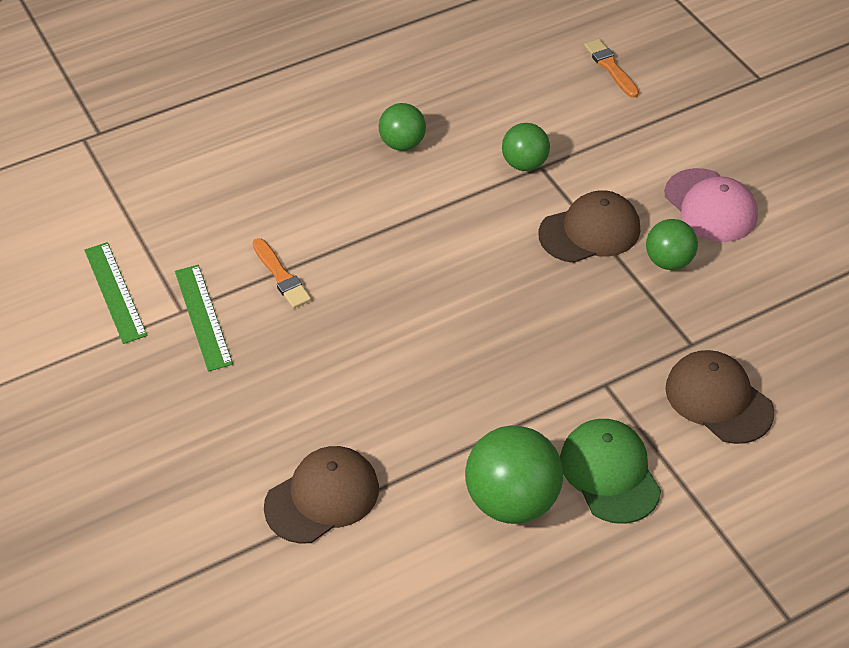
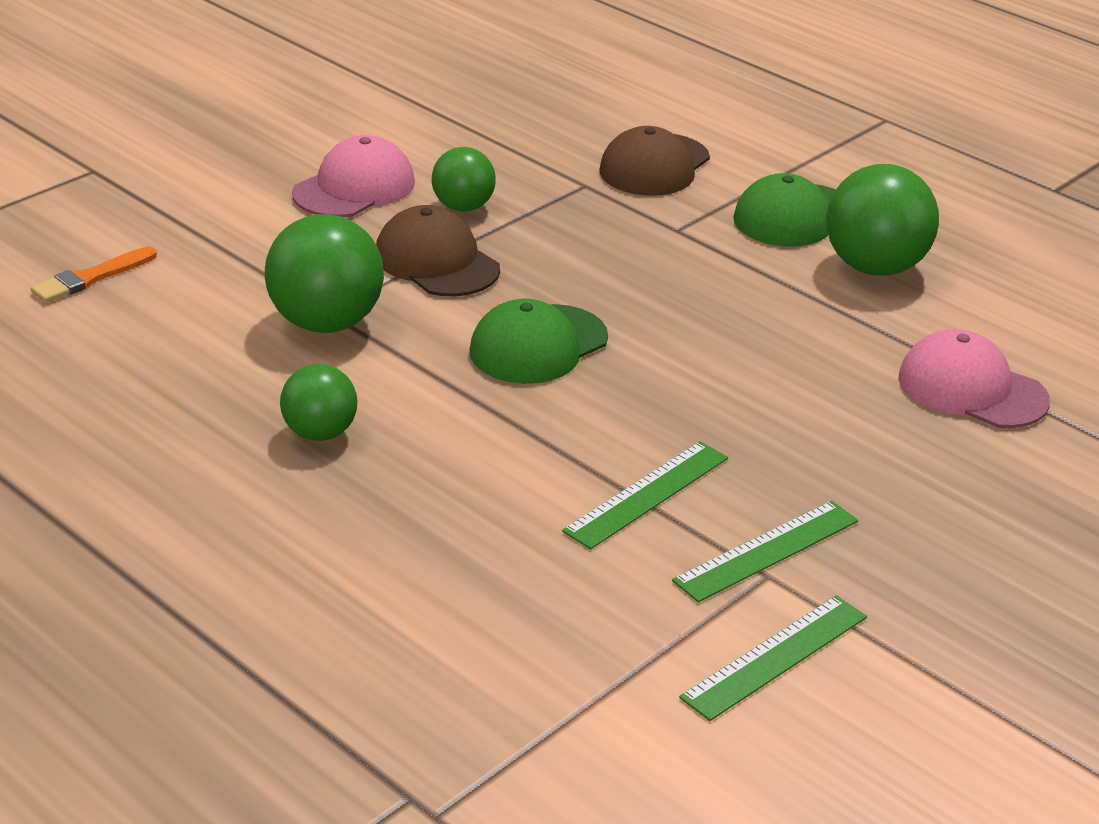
camera: 110 degrees left, 15 degrees down
orange brush [252,238,311,308] -> green ruler [562,441,728,549]
brown cap [264,446,379,544] -> pink cap [898,329,1050,428]
green ball [502,123,550,171] -> green ball [265,214,384,333], size x1.66
none -> green cap [469,299,608,384]

